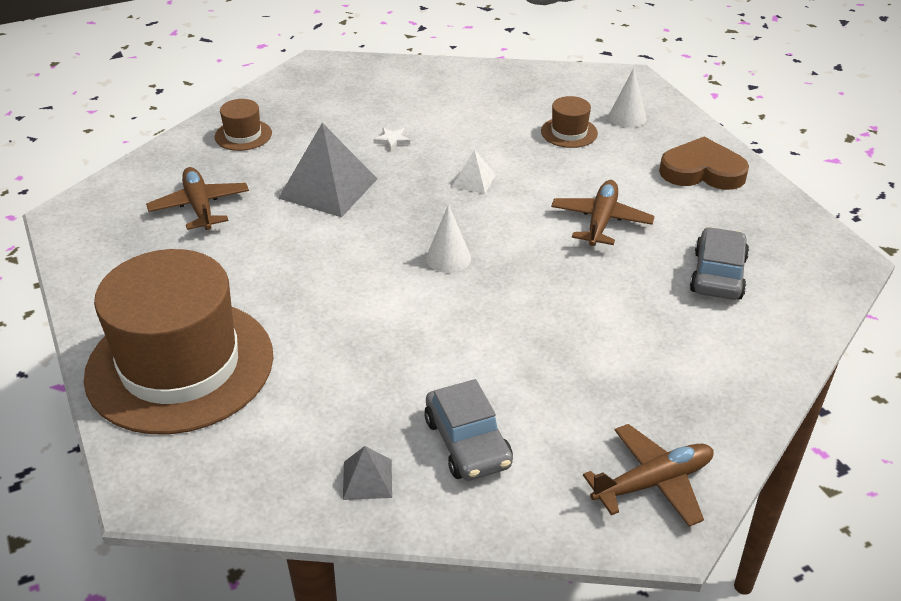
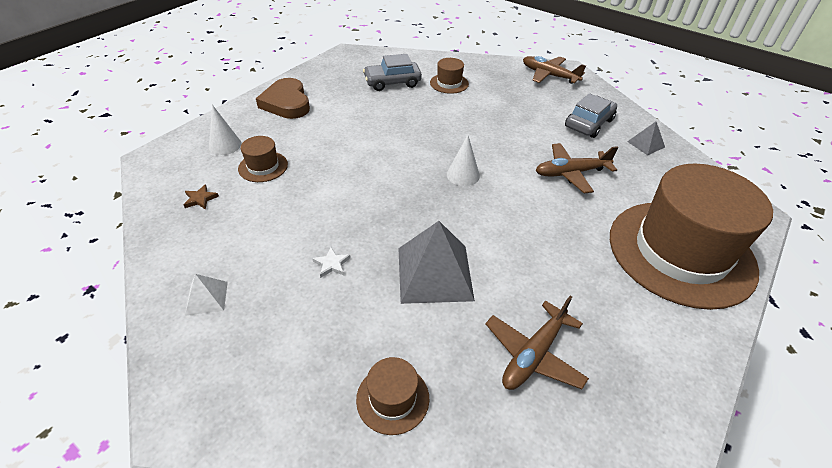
camera: 120 degrees left, 5 degrees up
white pyramid [452,149,496,194] -> white pyramid moved to [185,274,228,316]
brown plane [551,180,655,246] -> brown plane moved to [536,143,618,194]
none -> brown star [184,184,219,210]
none -> brown hat [430,58,469,94]

